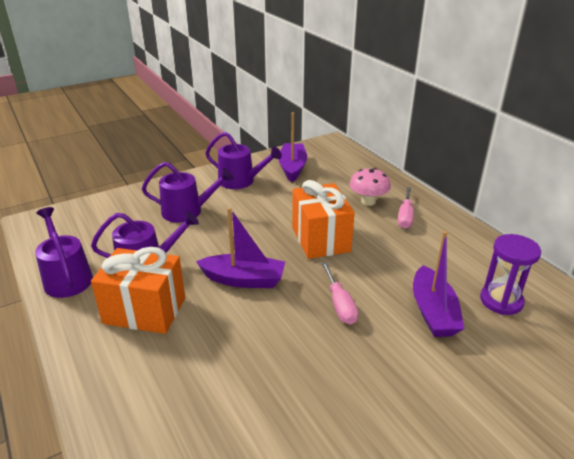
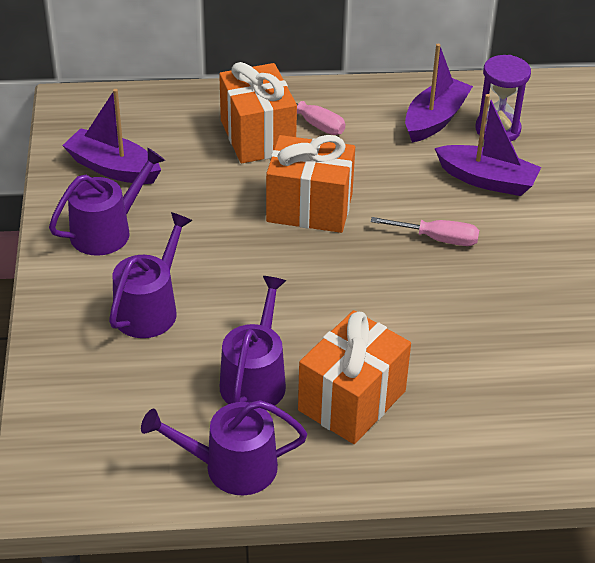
camera: 65 degrees left, 10 degrees up
purple boat [196,207,285,288] -> purple boat moved to [405,44,473,143]
pink mushroom [349,168,391,206] -> orange gift [219,62,297,163]

